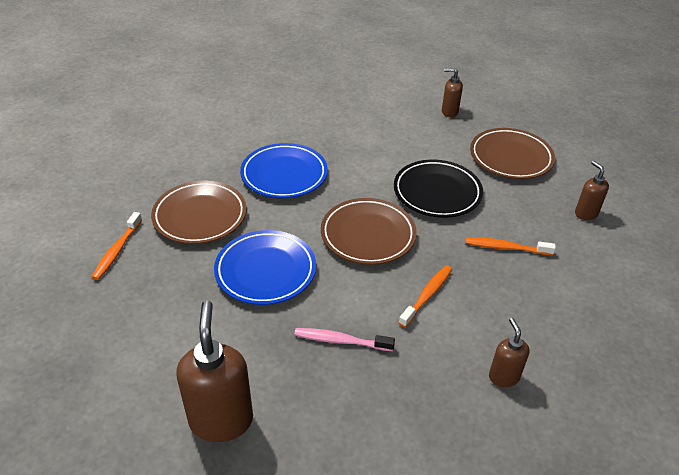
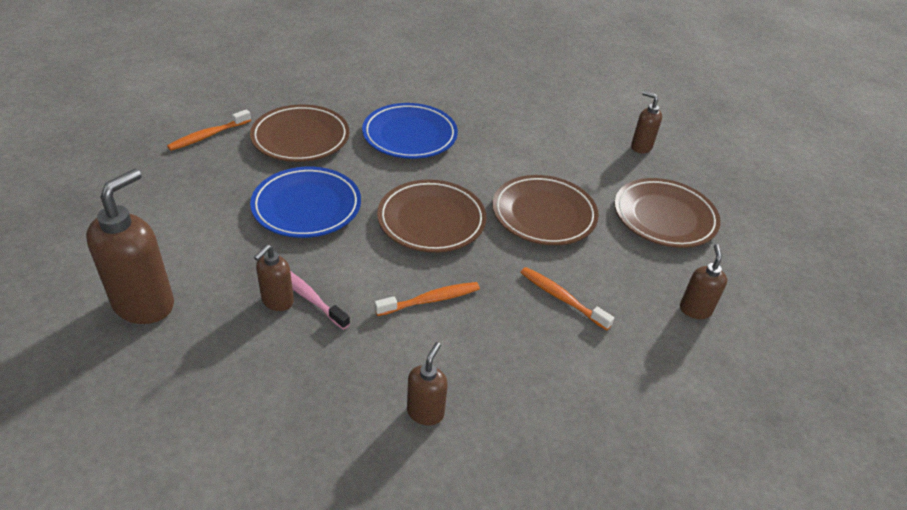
camera: 30 degrees right, 0 degrees up
black plate [394,160,483,218] -> brown plate [492,175,599,245]
none -> brown soap dispenser [254,245,294,311]

